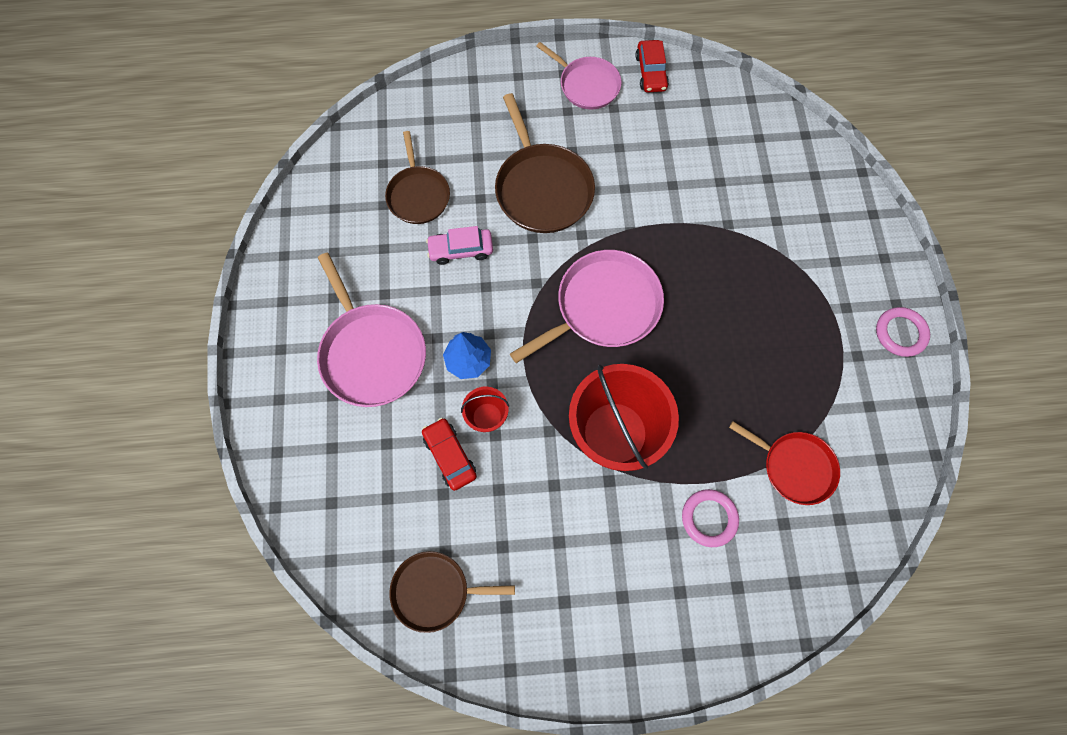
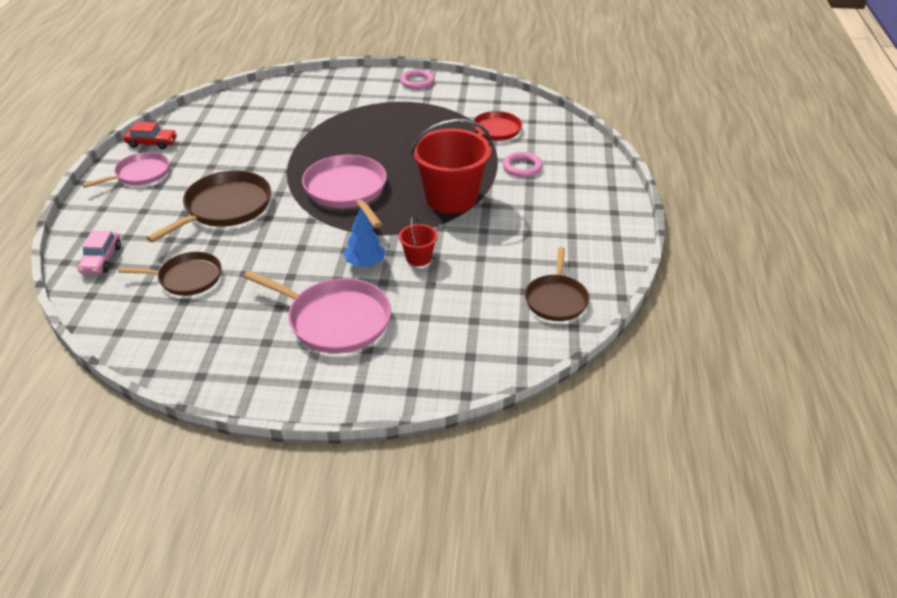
camera: 80 degrees left, 30 degrees down
pink pan [317,253,426,407] -> pink pan turned 45 degrees clockwise [243,270,391,354]
red car [422,418,477,491] -> none
pink car [426,226,493,265] -> pink car moved to [77,230,121,274]
brown pan [495,93,595,233] -> brown pan turned 45 degrees counterclockwise [146,171,271,243]

